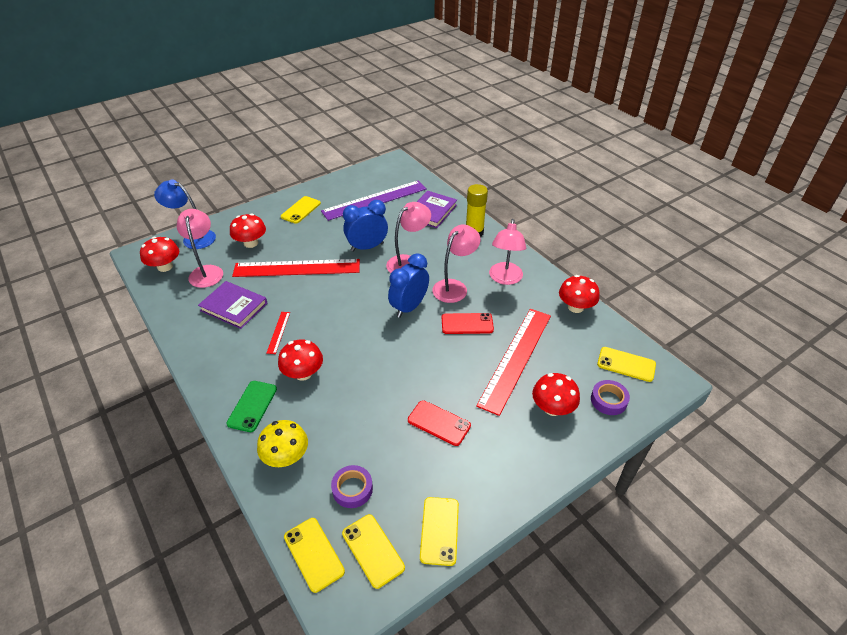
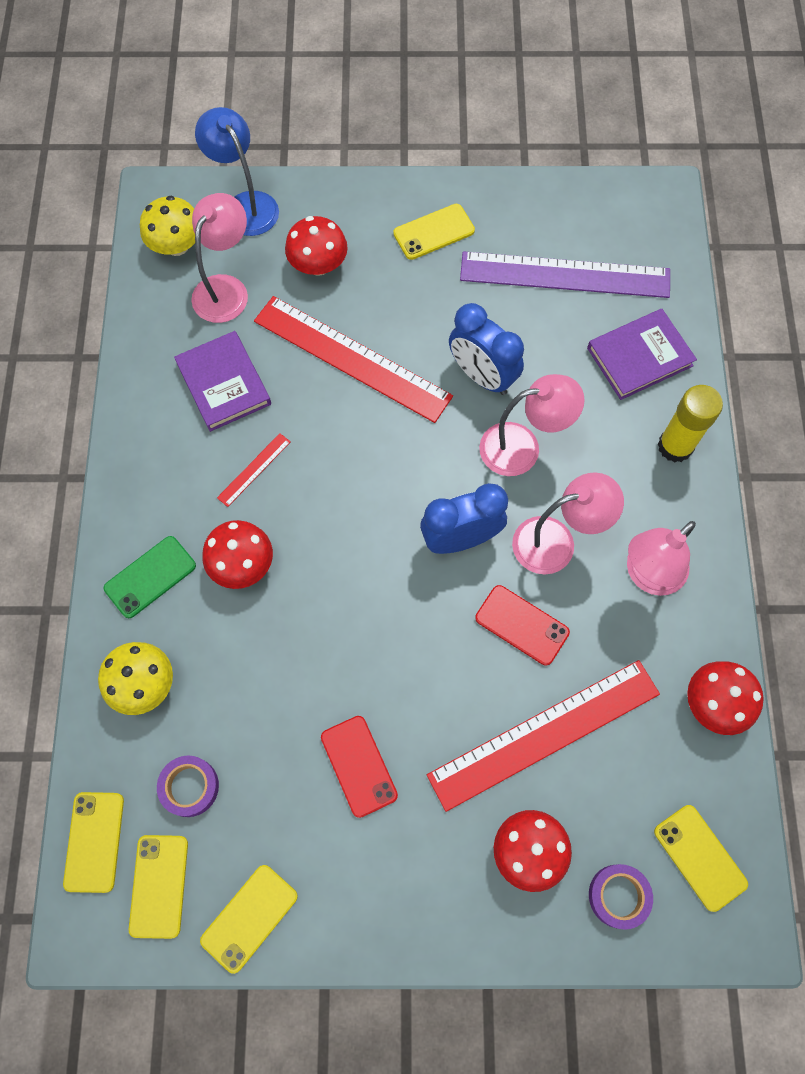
camera: 35 degrees right, 25 degrees up
red mushroom [140,237,179,272] -> yellow mushroom [140,196,195,256]
blue clock [343,200,388,252] -> blue clock turned 150 degrees counterclockwise [449,303,524,395]

